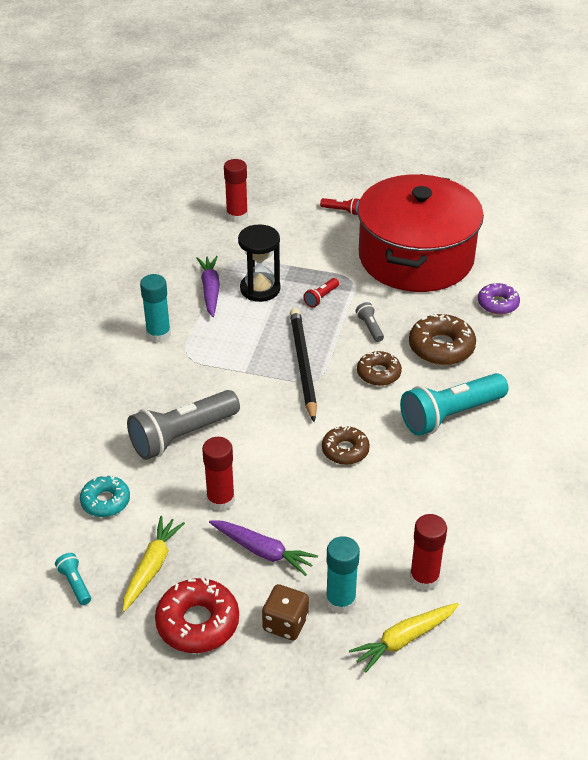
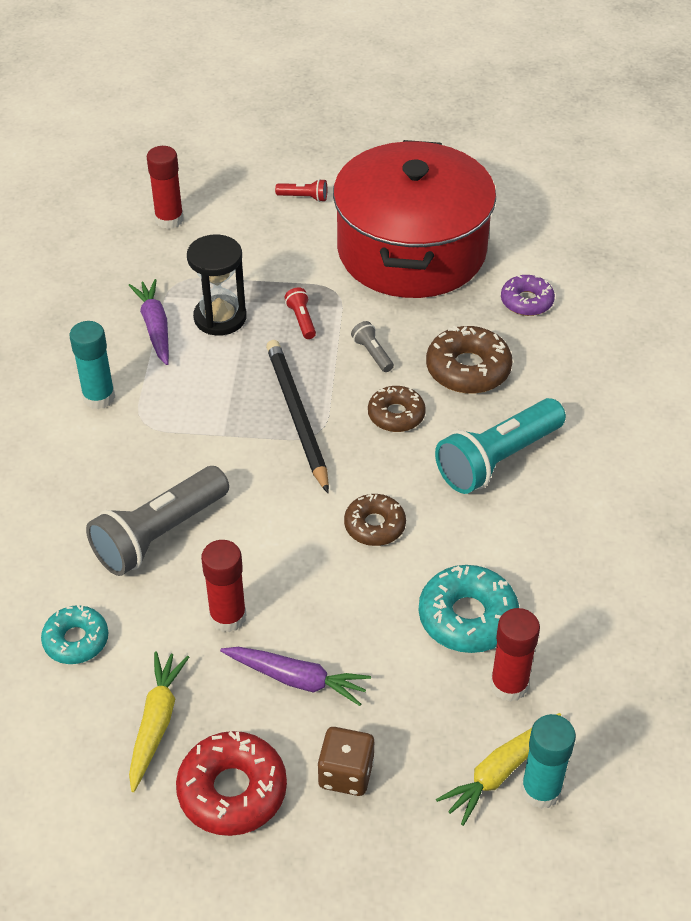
camera: 10 degrees left, 5 degrees up
turquoise flashlight [55,553,91,605] -> none
red flashlight [303,278,339,307] -> red flashlight turned 135 degrees clockwise [284,287,316,339]
turquoise glue stick [326,536,360,614] -> turquoise glue stick moved to [521,714,576,809]
none -> turquoise donut [419,565,519,653]

